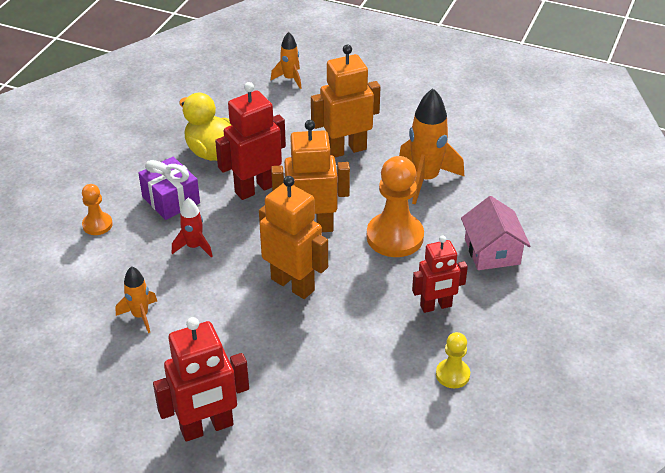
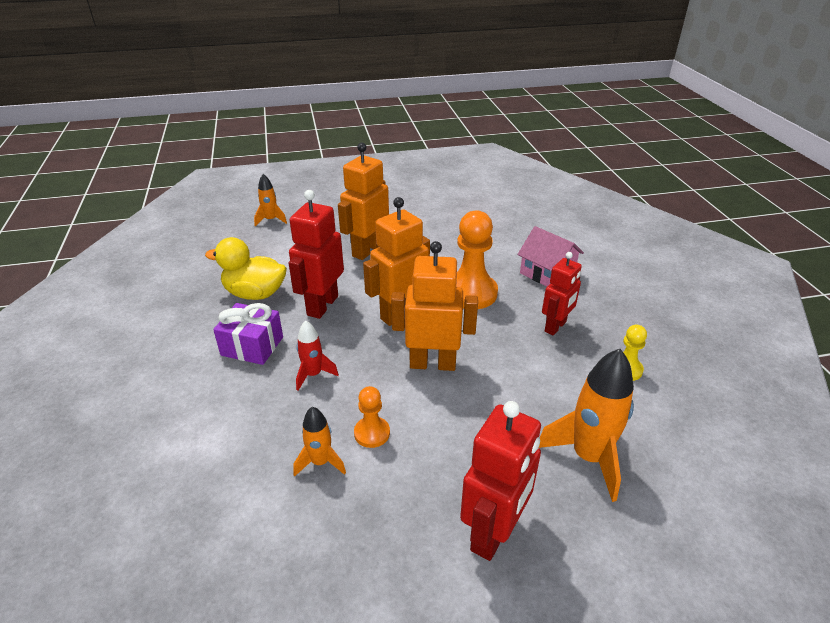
camera: 35 degrees left, 5 degrees down
orange pawn [82,184,113,235] -> orange pawn moved to [354,386,390,448]
orange rocket [399,88,464,204] -> orange rocket moved to [539,349,634,502]

